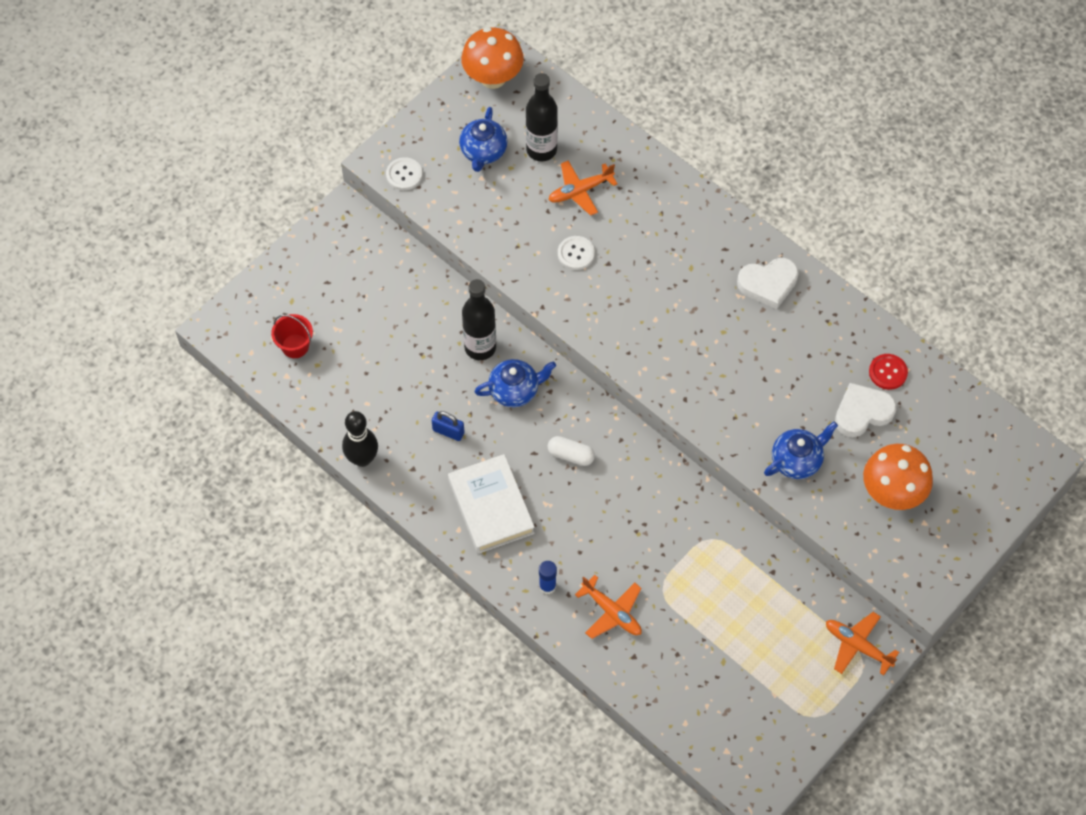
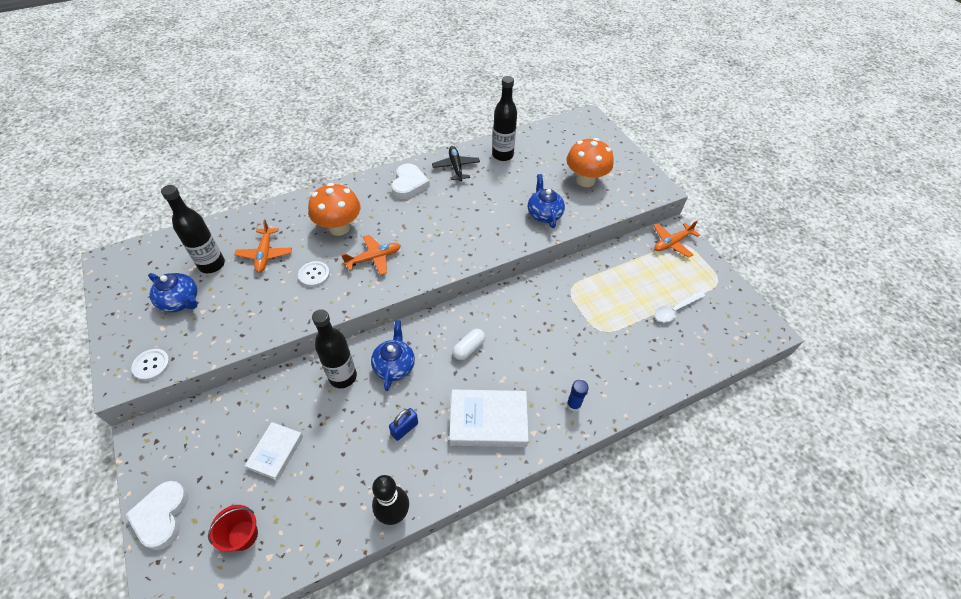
camera: 70 degrees left, 10 degrees down
orange mushroom [461,27,524,89] -> orange mushroom moved to [308,183,360,236]
orange plane [575,575,642,639] -> orange plane moved to [341,235,401,275]
white heart [835,383,897,437] -> white heart moved to [125,481,188,550]
red button [869,354,908,390] -> black bottle [492,76,517,161]
none -> white book [245,422,303,481]
none -> black plane [432,146,480,181]
none -> white spoon [655,291,705,323]

